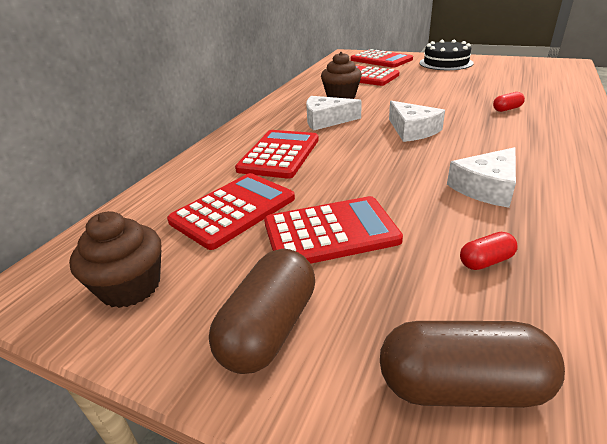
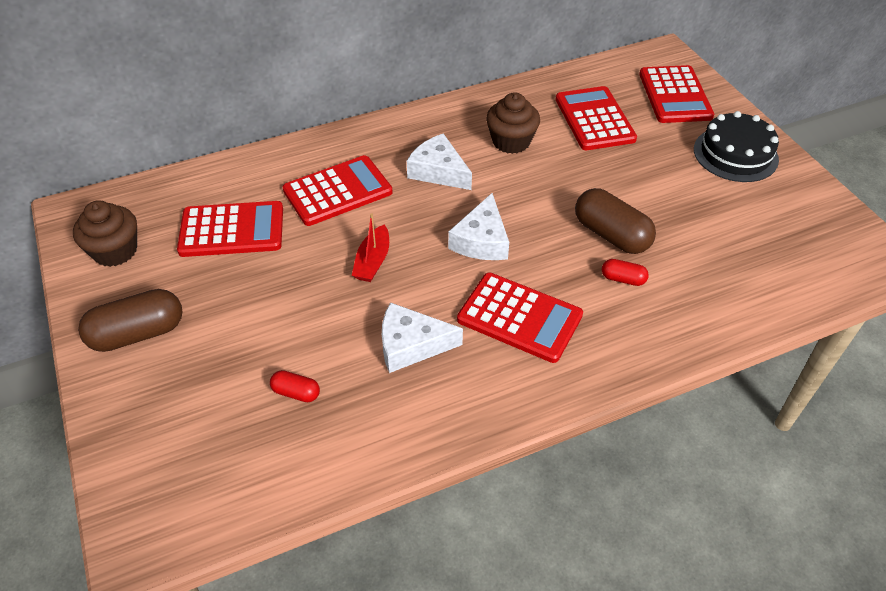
camera: 40 degrees right, 15 degrees up
red calculator [264,196,403,264] -> red calculator moved to [457,272,583,363]
brown capsule [380,321,565,408] -> brown capsule moved to [575,188,656,254]
none -> red boat [352,213,389,282]

